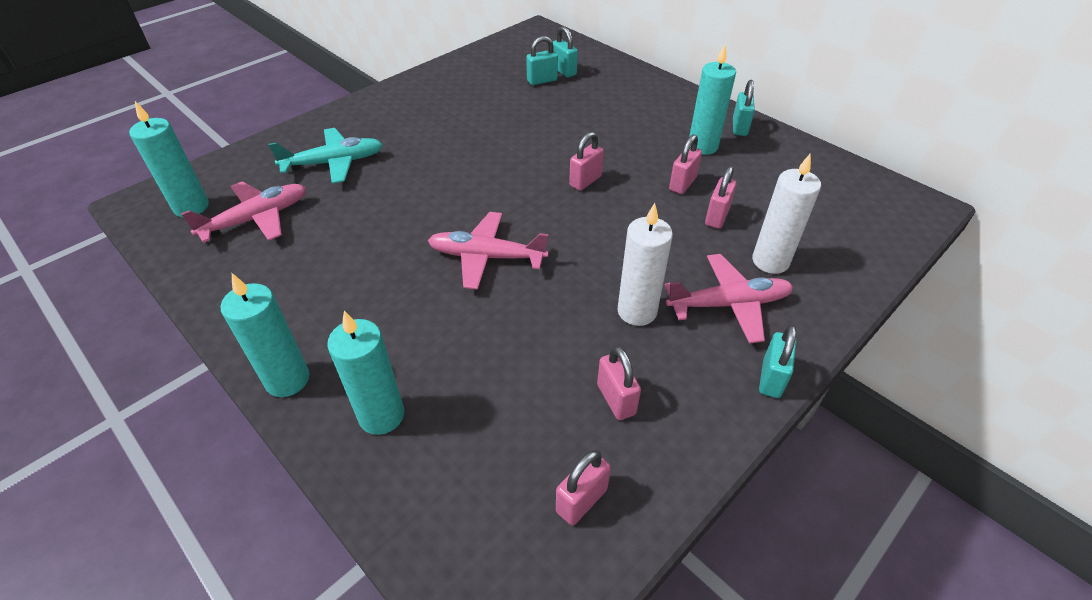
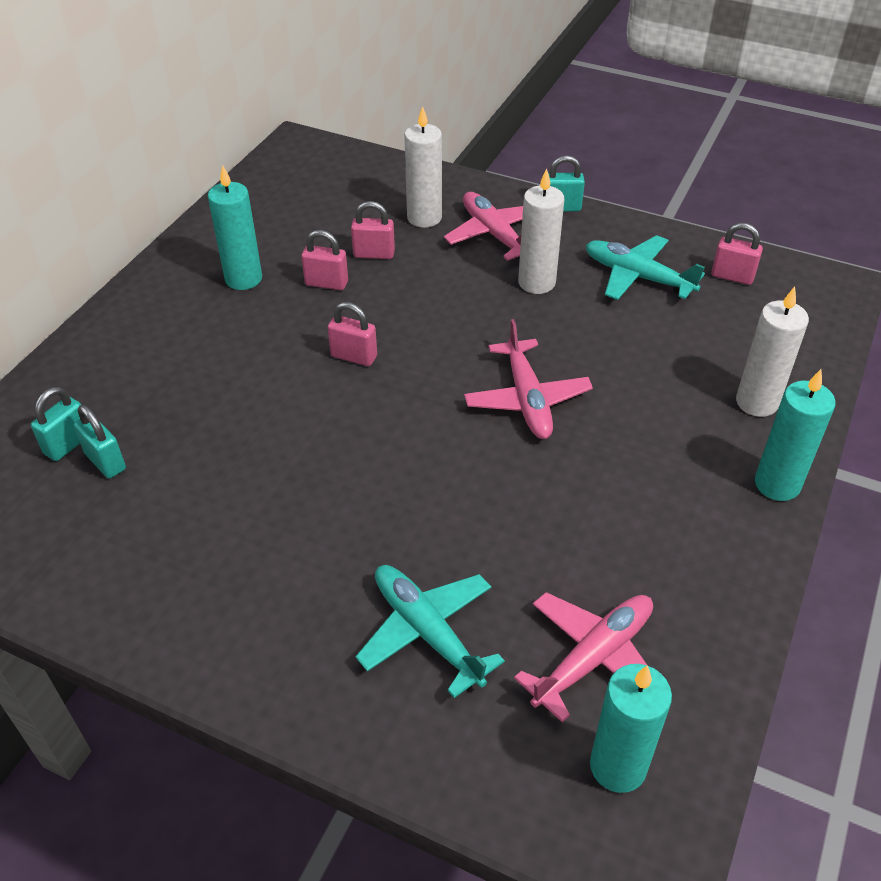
camera: 110 degrees left, 0 degrees up
pink plane [181,181,306,243] -> pink plane turned 105 degrees clockwise [514,592,653,723]
turquoise candle [327,311,404,435] -> white candle [736,286,809,417]
pink padlock [597,346,641,420] -> turquoise plane [586,235,705,300]
turquoise padlock [733,80,755,136] -> none

